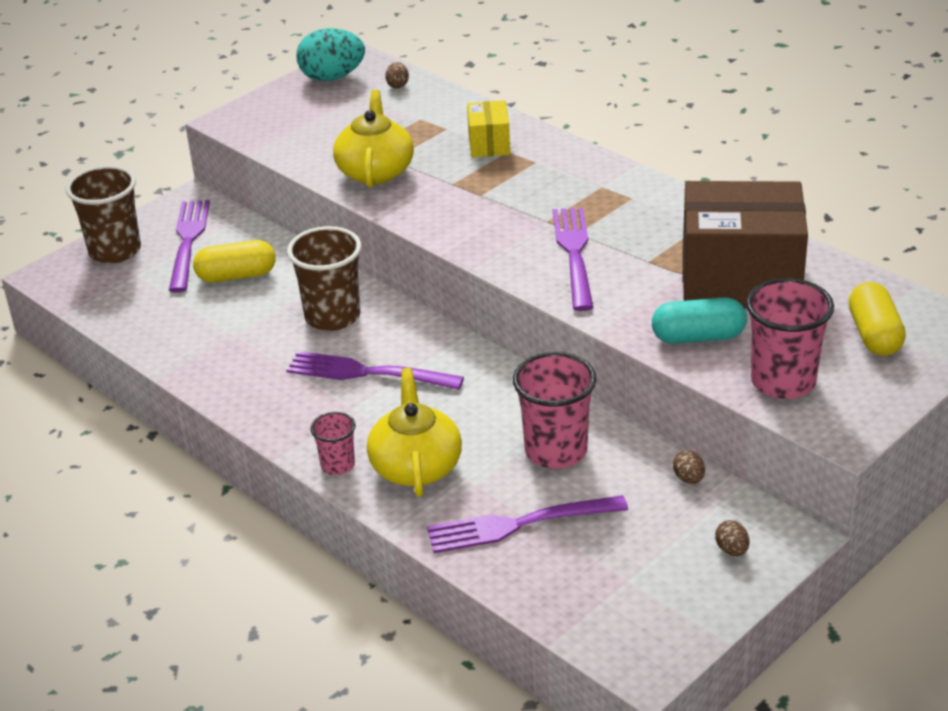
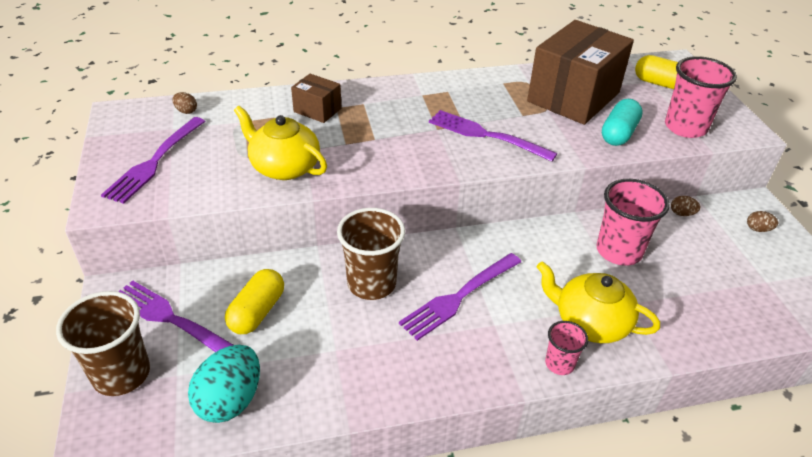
camera: 60 degrees left, 5 degrees up
turquoise egg [296,28,365,81] -> turquoise egg moved to [188,345,260,423]
purple fork [427,495,628,553] -> purple fork moved to [101,117,205,204]
yellow box [467,100,510,157] -> brown box [291,74,341,123]

